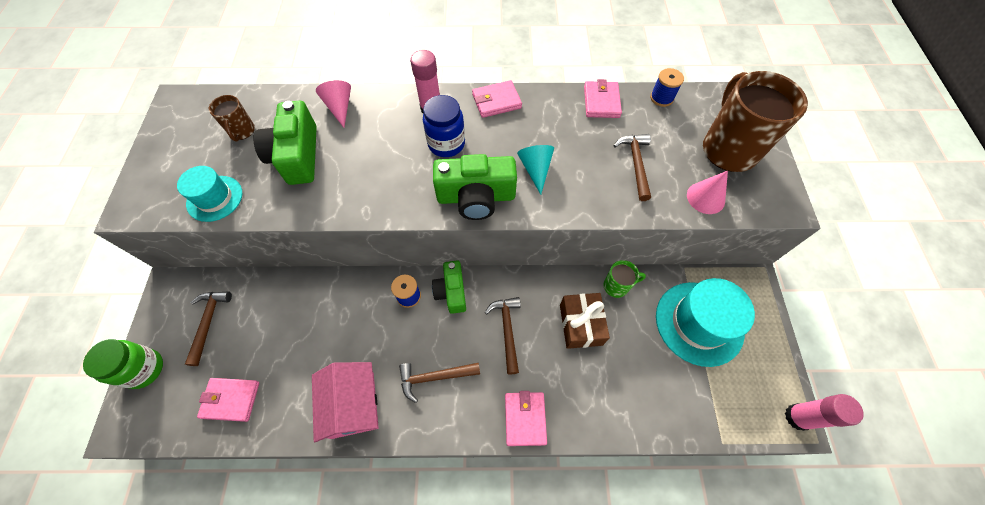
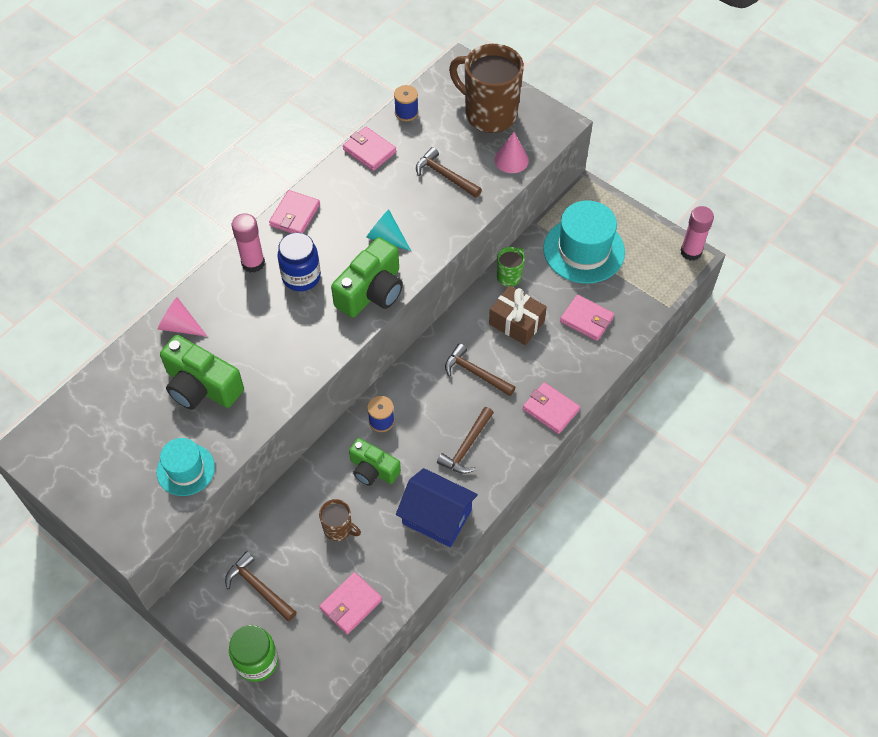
camera: 50 degrees left, 5 degrees down
brown mug [209,95,255,142] -> brown mug moved to [319,499,361,541]
pink house [312,362,379,442] -> blue house [396,468,478,548]
green camera [432,261,466,314] -> green camera moved to [349,438,401,486]
none -> pink wallet [560,295,614,341]

